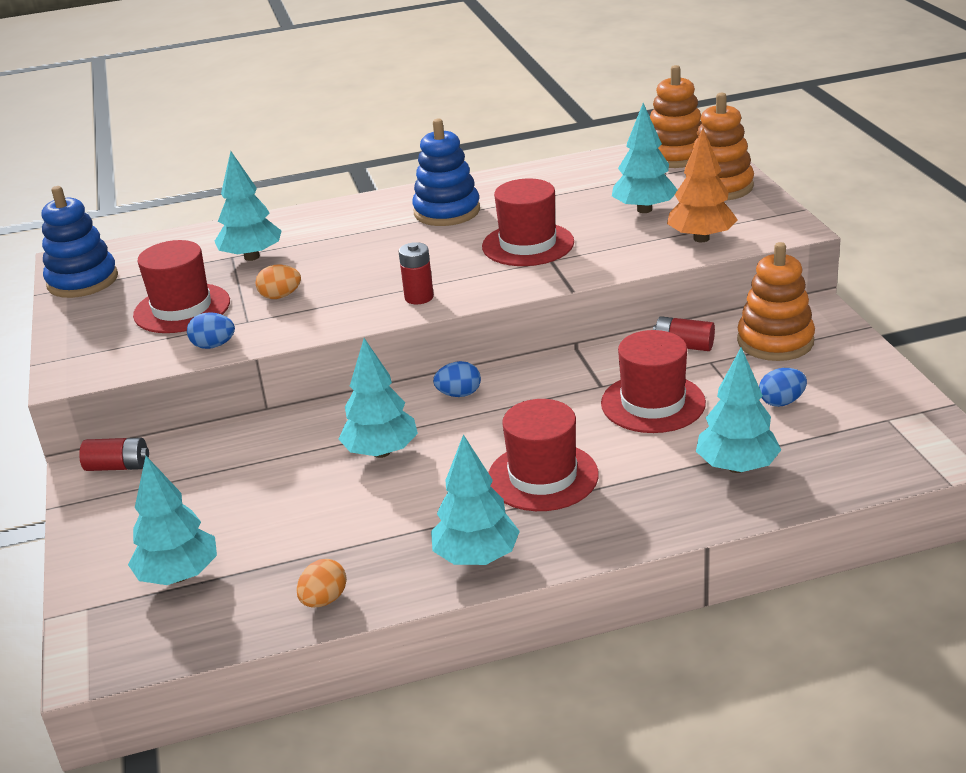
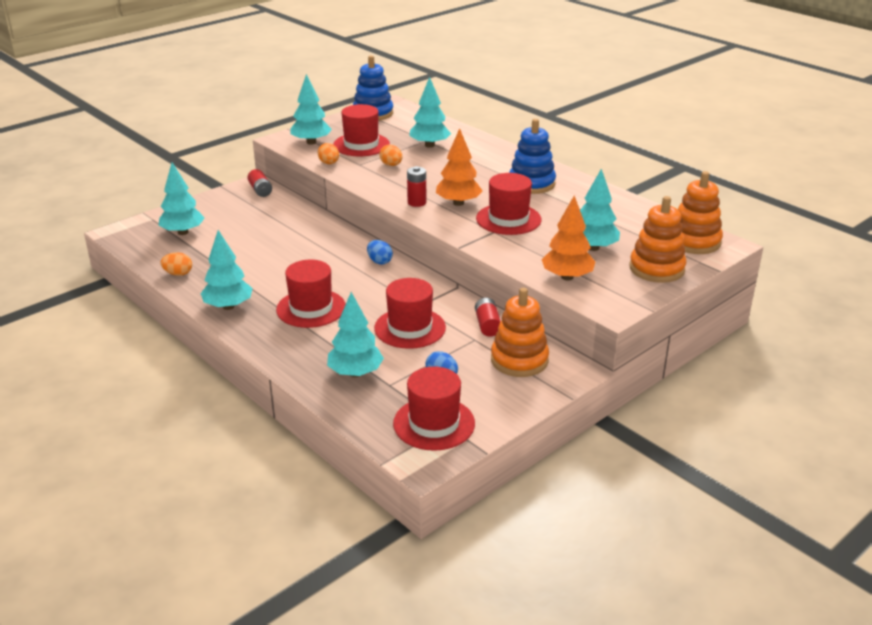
camera: 60 degrees right, 0 degrees up
blue egg [187,312,235,349] -> orange egg [318,143,339,164]
turquoise tree [339,338,418,458] -> turquoise tree moved to [290,74,332,145]
none -> red hat [393,367,475,451]
none -> orange tree [436,128,483,206]

